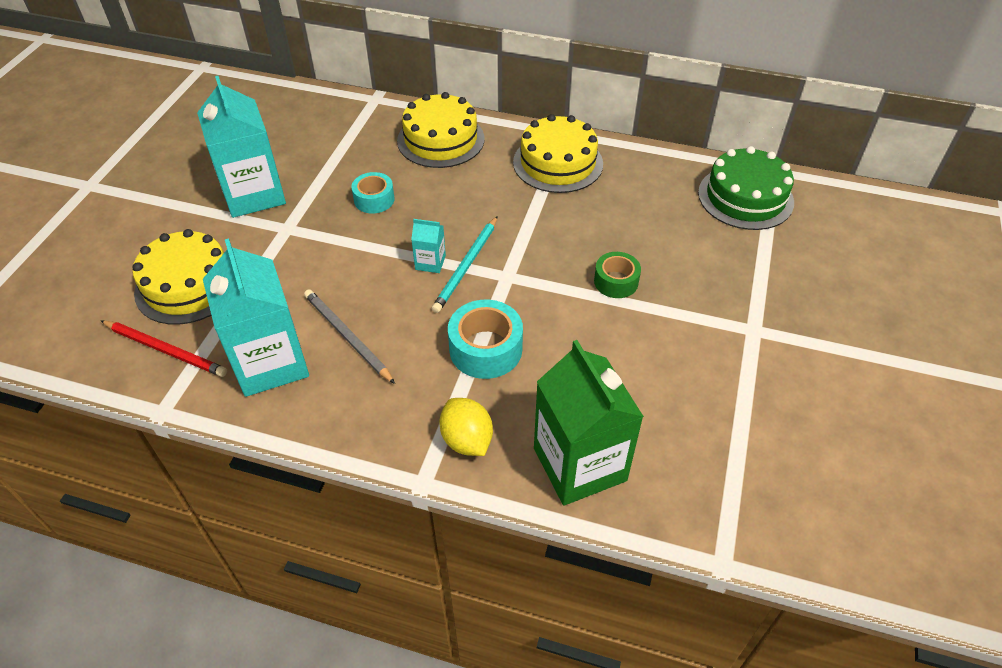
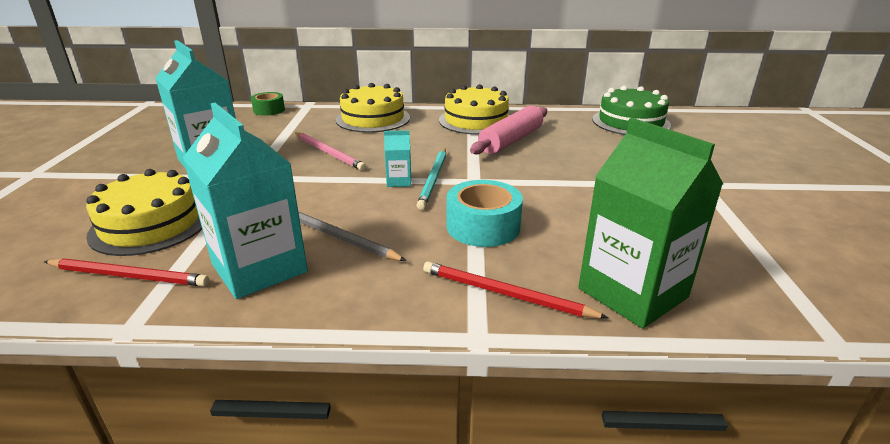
camera: 15 degrees left, 20 degrees down
turquoise tape [351,172,395,213] -> pink pencil [296,132,366,171]
yellow lemon [439,398,493,456] -> red pencil [423,262,609,318]
green tape [594,252,641,298] -> green tape moved to [251,92,285,116]
none -> pink rolling pin [470,106,547,154]

